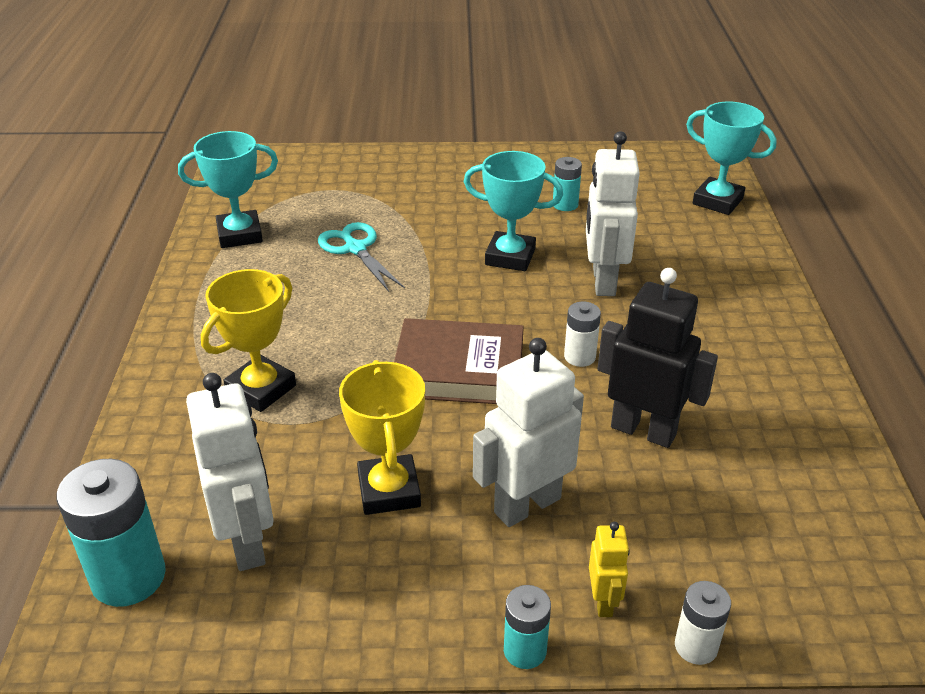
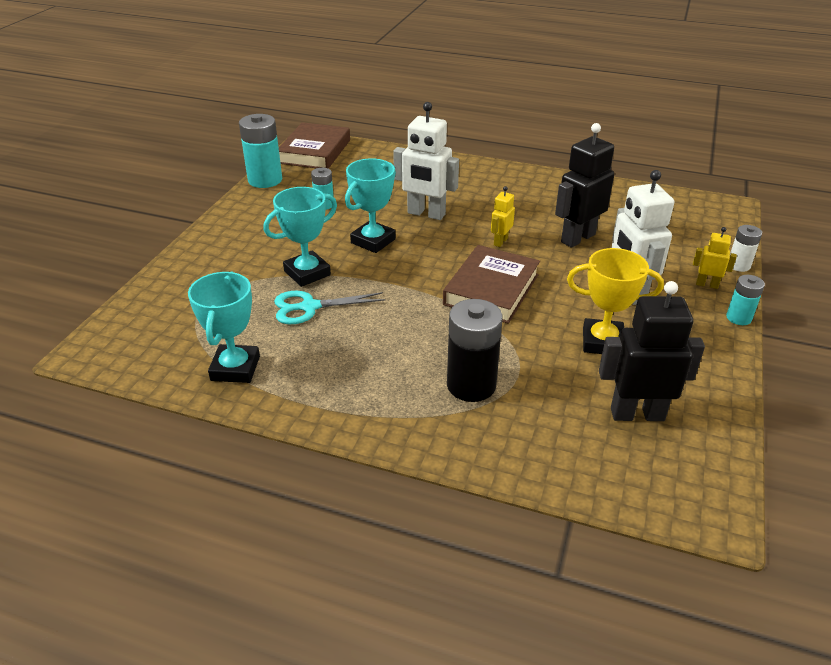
camera: 70 degrees left, 0 degrees up
turquoise battery [57,459,166,607] -> turquoise battery moved to [239,114,282,188]
white robot [186,373,274,571] -> black robot [599,281,705,421]
yellow trophy [201,269,296,412] -> black battery [447,299,503,402]
white battery [564,302,601,367] -> yellow robot [491,186,515,247]
turquoise trophy [686,102,777,215] -> turquoise trophy moved to [263,187,337,287]
none -> brown book [279,122,350,169]

